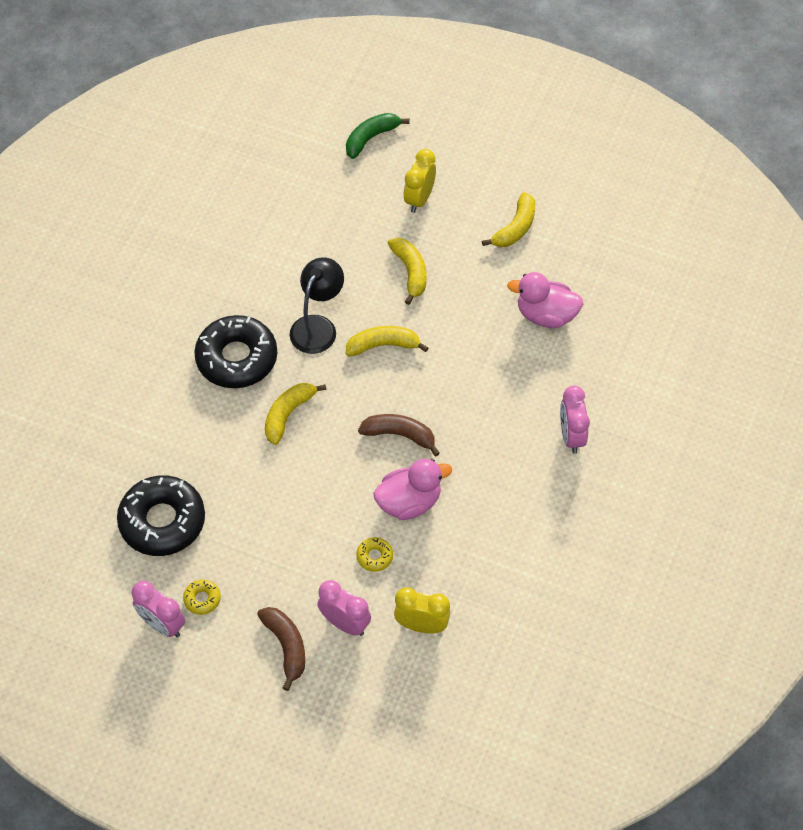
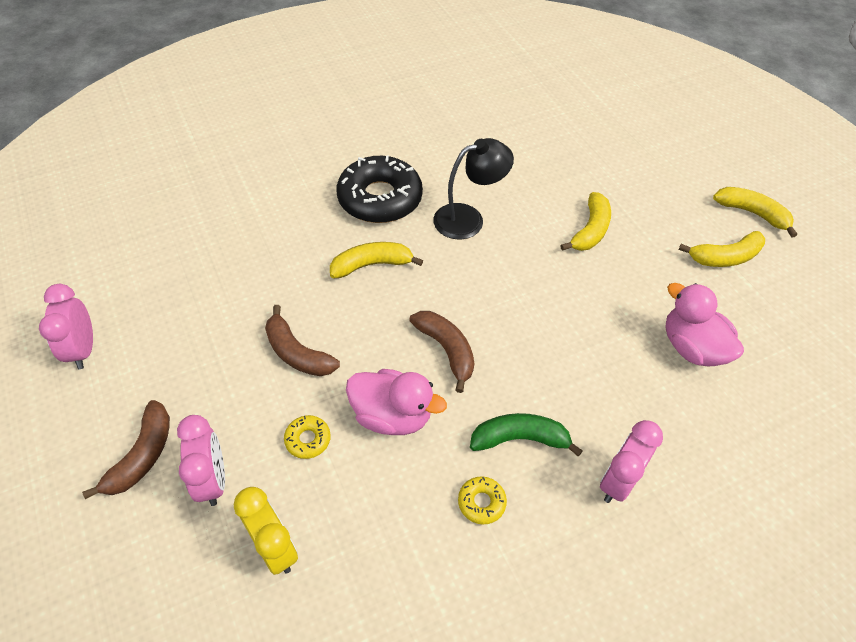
camera: 40 degrees right, 5 degrees down
black donut [117,475,205,556] -> none
yellow donut [183,579,221,615] -> yellow donut moved to [458,476,507,525]
green banana [346,113,410,159] -> green banana moved to [470,413,583,457]
yellow banana [346,326,429,356] -> yellow banana moved to [713,187,797,238]
yellow clock [404,149,436,213] -> none
none -> brown banana [265,305,340,376]

